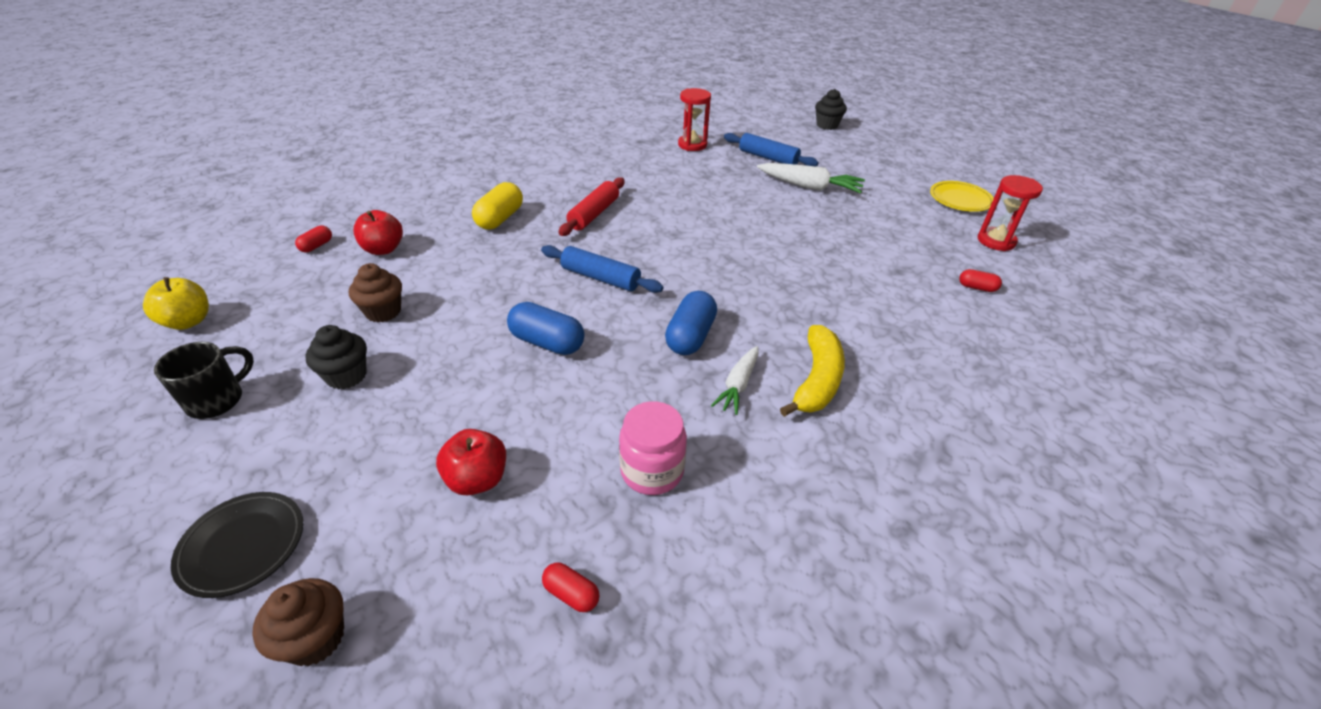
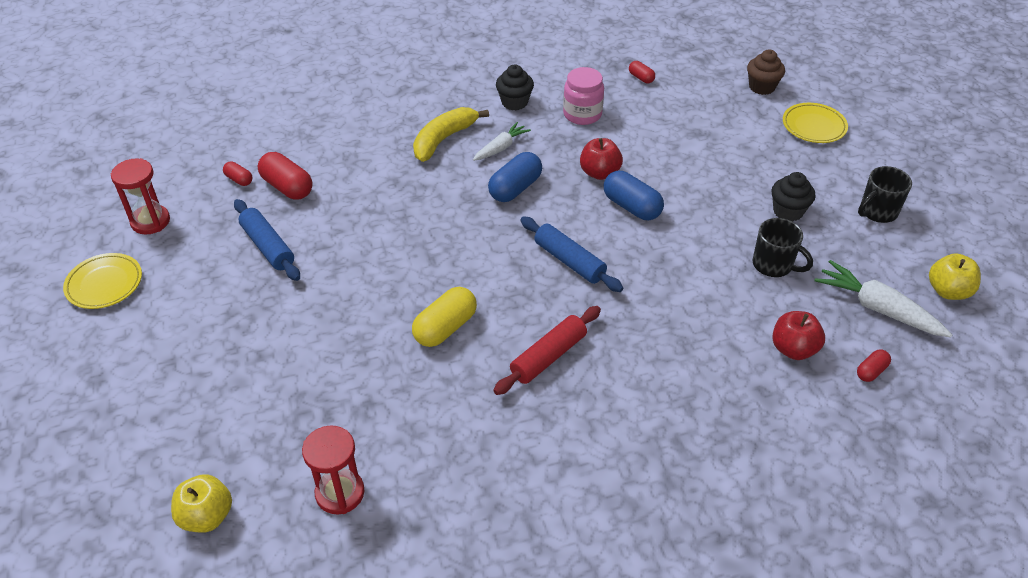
camera: 160 degrees left, 5 degrees up
black plate [171,492,303,598] -> yellow plate [783,103,848,143]
brown cupcake [349,263,402,322] -> black mug [753,218,813,277]
red apple [436,429,506,496] -> red apple moved to [580,138,623,180]
yellow capsule [472,182,523,230] -> yellow capsule moved to [412,287,477,347]
blue rolling pin [724,133,819,166] -> blue rolling pin moved to [234,199,300,281]
white carrot [757,163,865,193] -> white carrot moved to [814,260,952,338]
black cupcake [815,89,847,130] -> black cupcake moved to [496,65,534,110]
none -> yellow apple [171,474,232,533]
none -> red capsule [258,152,313,200]

